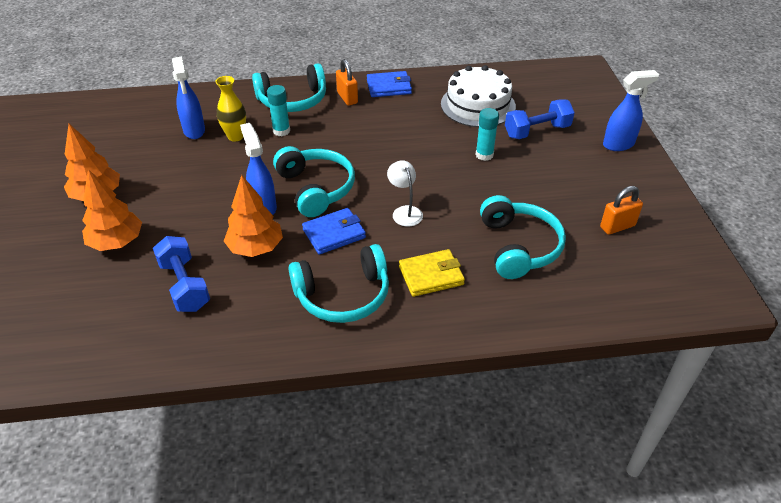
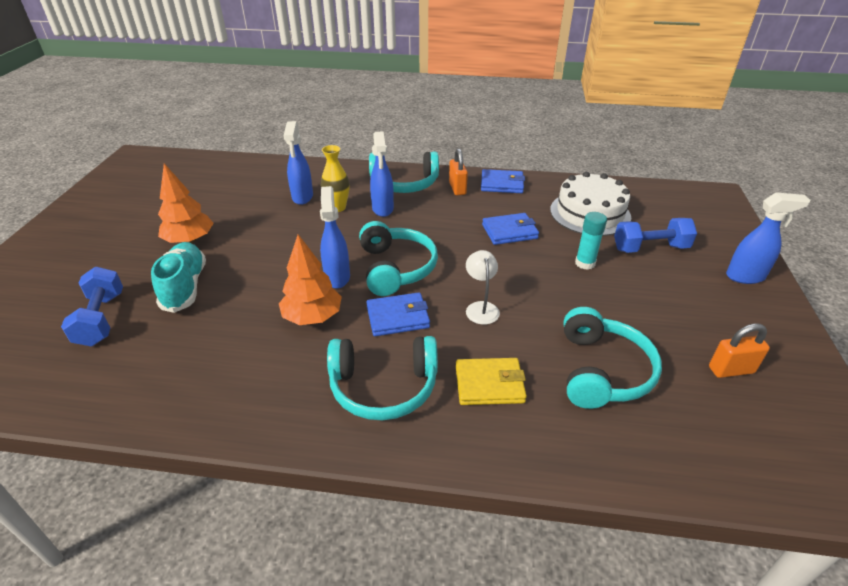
camera: 15 degrees right, 5 degrees down
orange tree [82,169,142,251] -> turquoise shoe [151,242,206,313]
blue dumbbell [153,236,210,312] -> blue dumbbell moved to [61,267,123,346]
turquoise glue stick [267,85,290,136] -> blue spray bottle [370,131,394,217]
none -> blue wallet [482,213,539,245]

